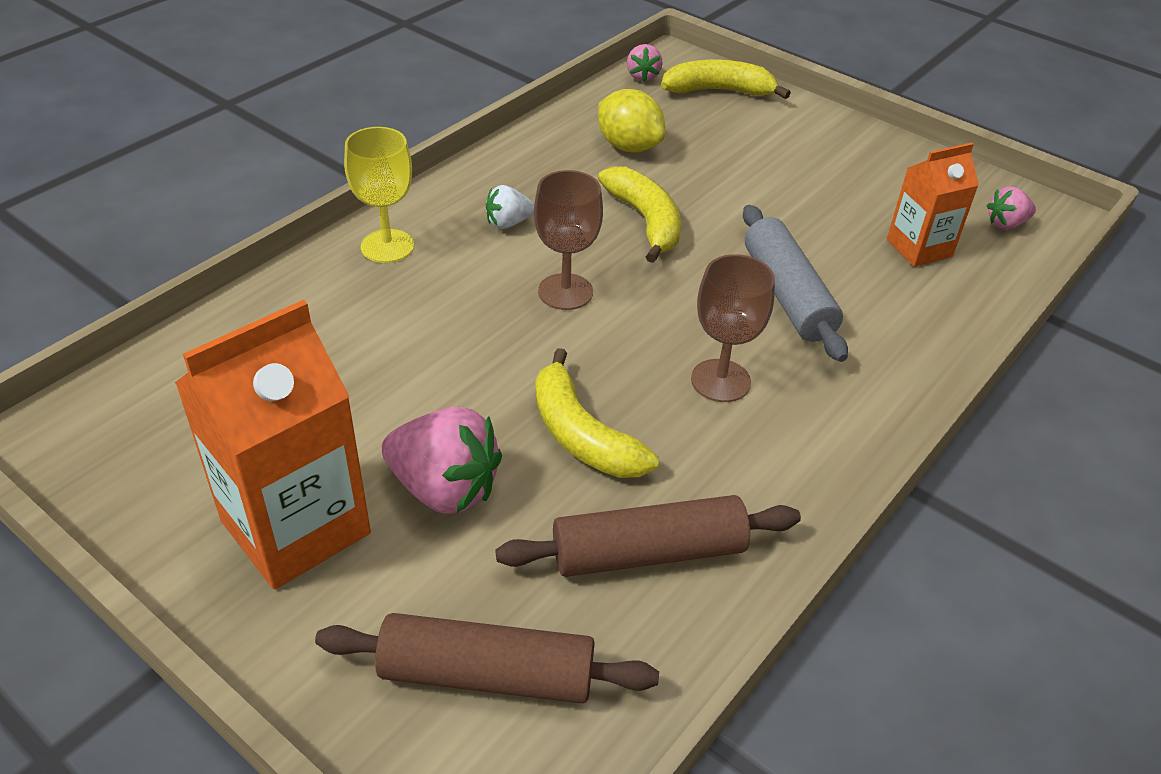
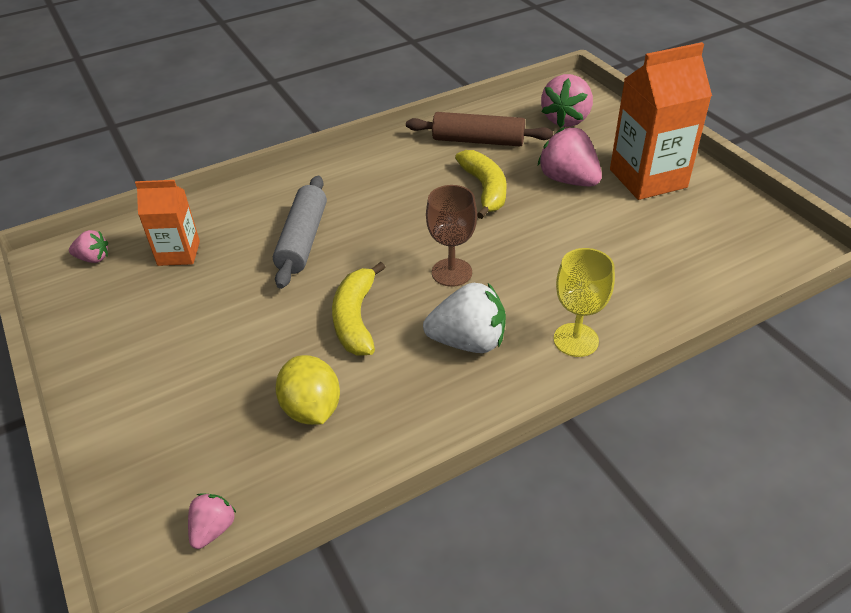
camera: 155 degrees left, 0 degrees up
brown rolling pin [315,613,659,703] -> pink strawberry [541,74,593,128]
white strawberry [486,185,534,229] -> white strawberry [423,283,506,353], size x1.86
yellow banana [661,60,791,99] -> none
brown goblet [691,254,775,402] -> none

